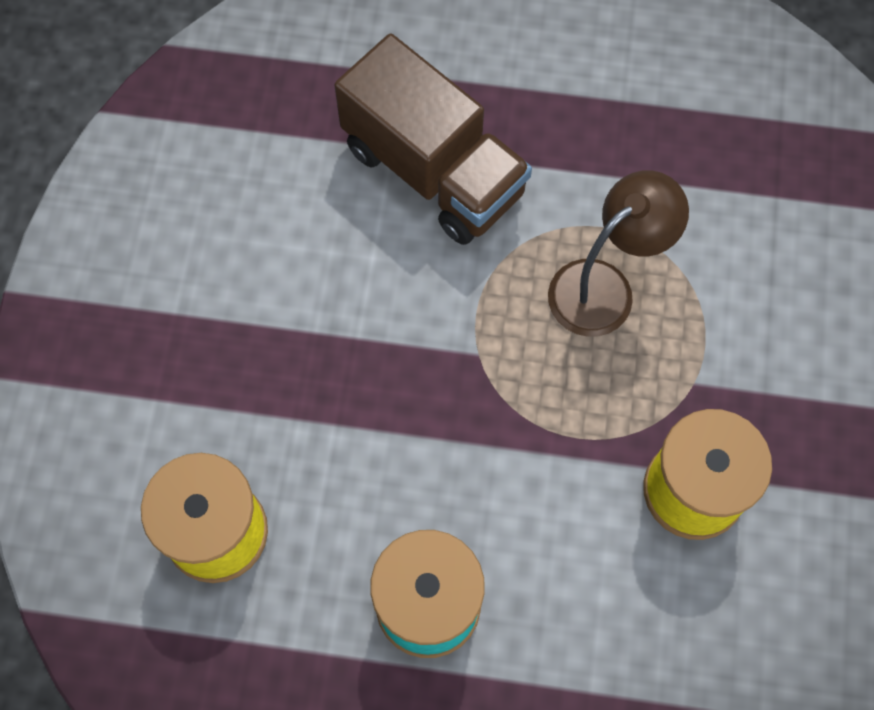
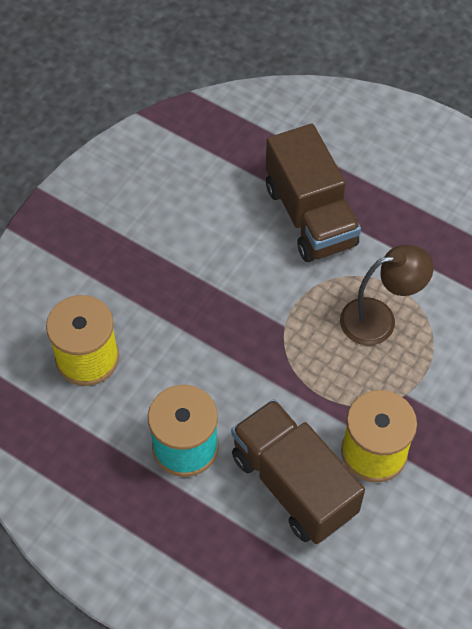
camera: 25 degrees right, 10 degrees down
none -> brown truck [231,399,365,544]

